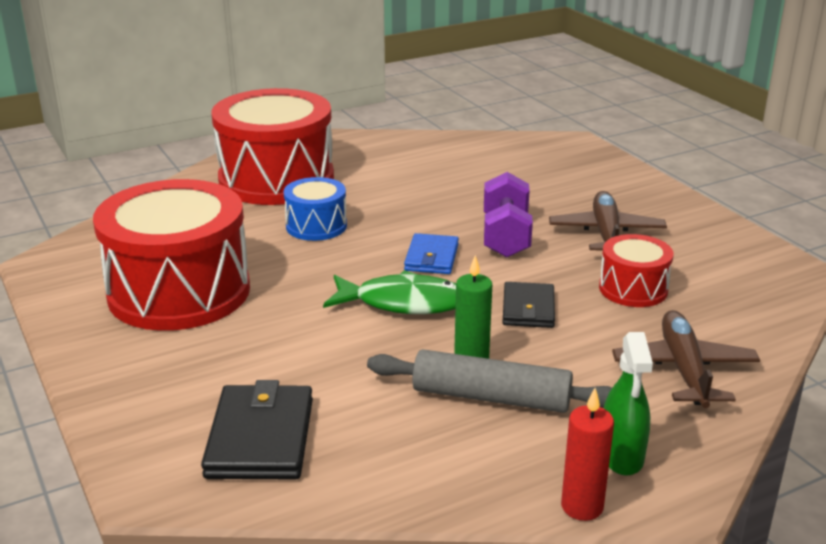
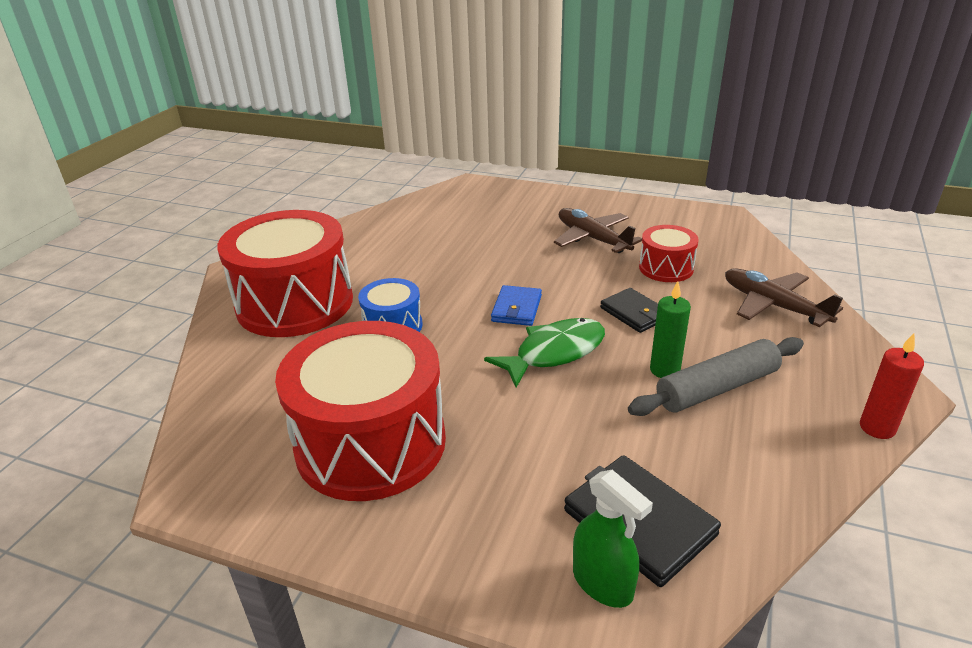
camera: 40 degrees left, 5 degrees up
blue wallet [404,233,459,274] -> blue wallet turned 45 degrees clockwise [491,285,542,326]
purple dumbbell [484,172,533,257] -> none
green spray bottle [603,332,653,476] -> green spray bottle moved to [573,470,653,608]

